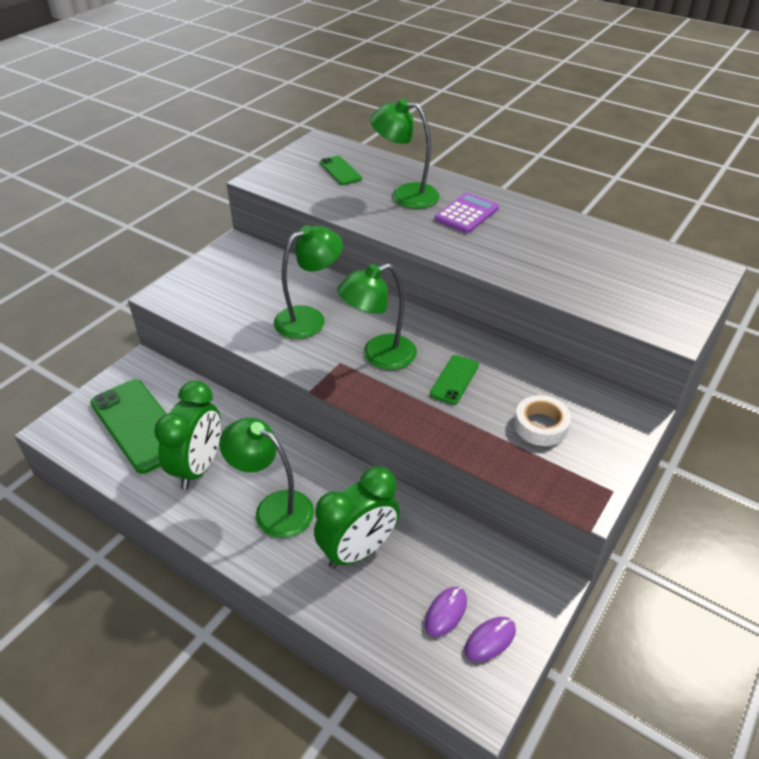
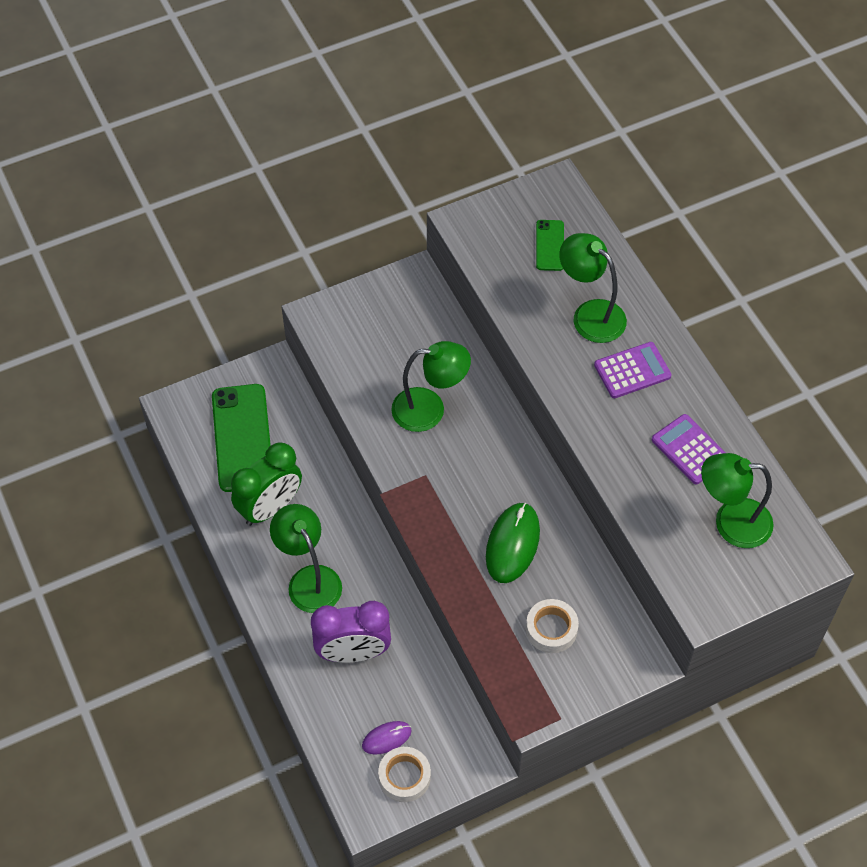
camera: 30 degrees right, 15 degrees up
green clock [314,466,400,569] -> purple clock [311,601,391,663]
green lamp [337,263,417,370] -> green lamp moved to [701,453,774,548]
green phone [430,355,479,405] -> green mouse [486,503,540,583]
purple mouse [464,617,516,662] -> white tape [378,747,431,802]
none -> purple calculator [652,414,726,484]

